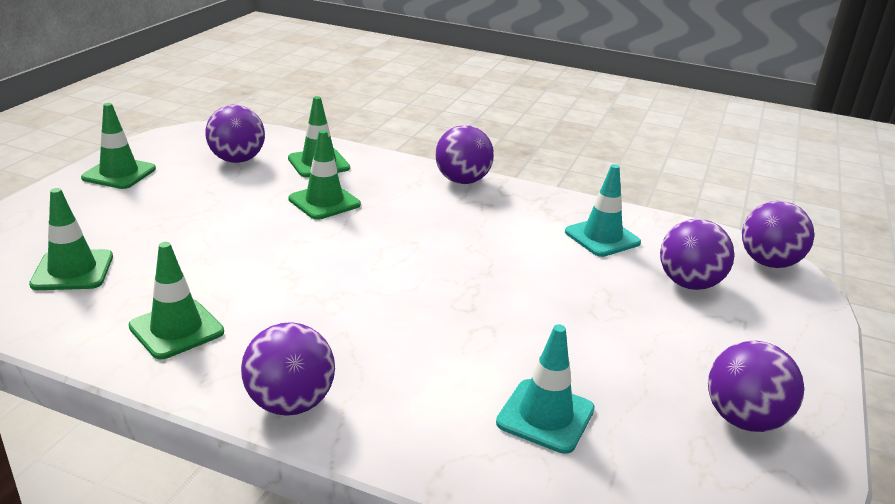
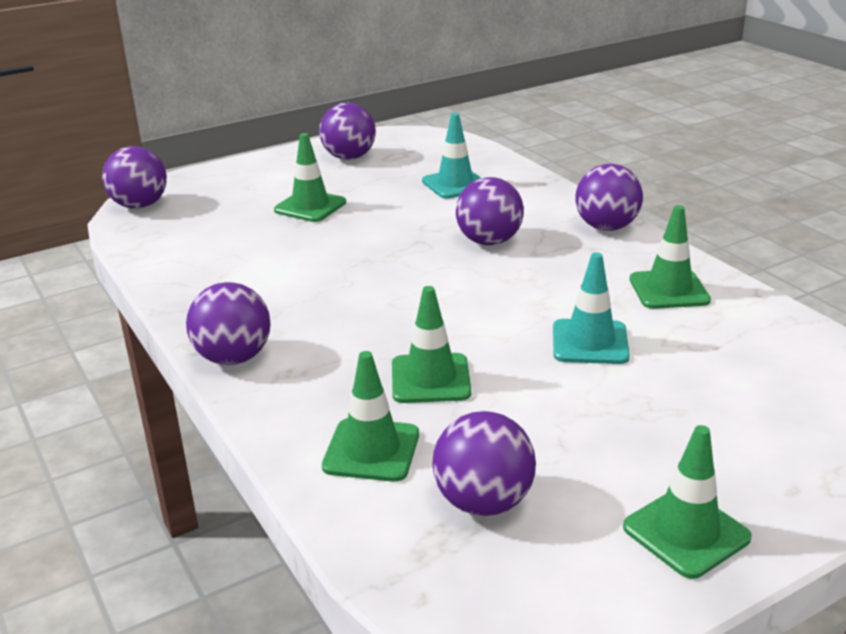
camera: 140 degrees left, 0 degrees up
green traffic cone [29,188,113,290] -> green traffic cone moved to [274,133,346,222]
turquoise traffic cone [565,164,641,257] -> turquoise traffic cone moved to [553,252,630,364]
purple ball [660,219,734,290] -> purple ball moved to [456,177,524,245]

